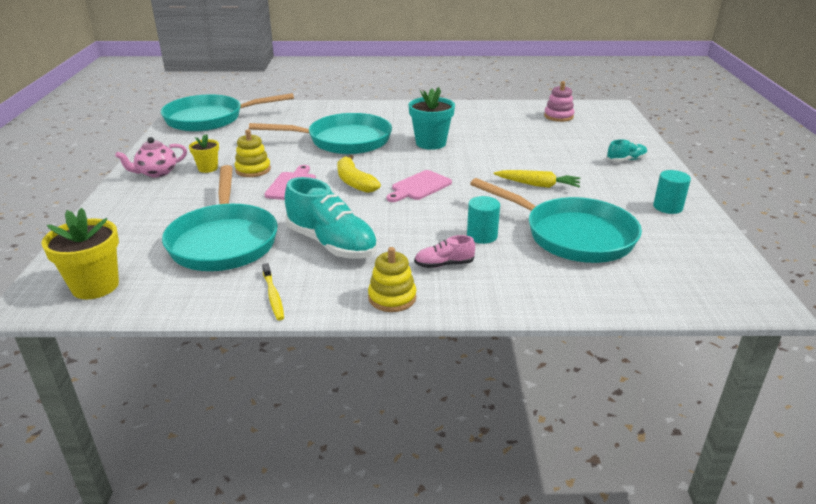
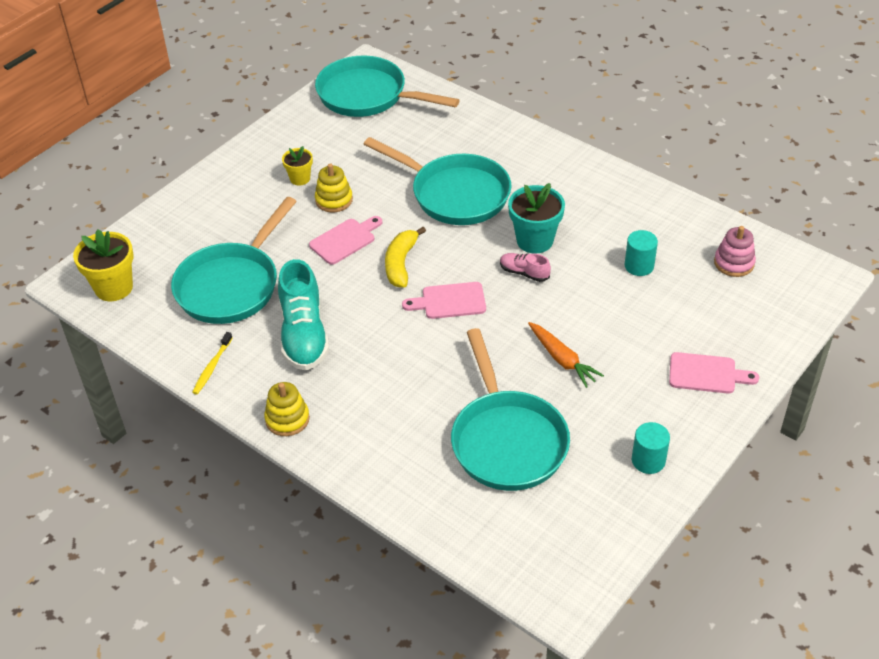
camera: 40 degrees right, 15 degrees up
pink teapot [115,137,187,177] -> none
pink shoe [414,235,475,268] -> pink shoe moved to [500,253,551,282]
turquoise cylinder [467,196,500,244] -> turquoise cylinder moved to [625,230,658,276]
yellow carrot [494,170,580,188] -> orange carrot [528,322,604,388]
turquoise shoe [607,140,648,162] -> pink cutting board [669,352,759,394]

